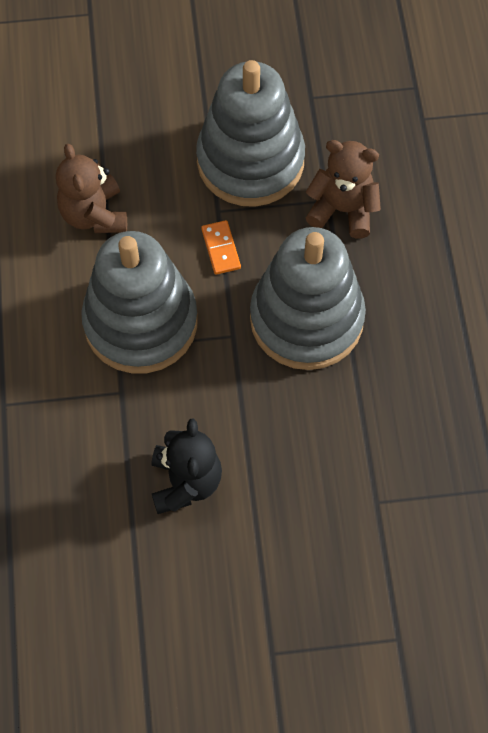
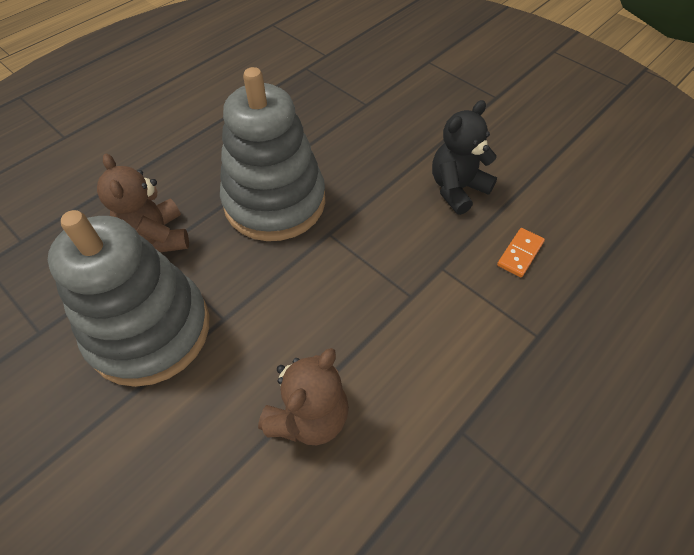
camera: 130 degrees left, 10 degrees down
grey stacking toy [81,231,197,373] -> none
orange domino [201,220,241,275] -> orange domino moved to [497,228,545,277]

